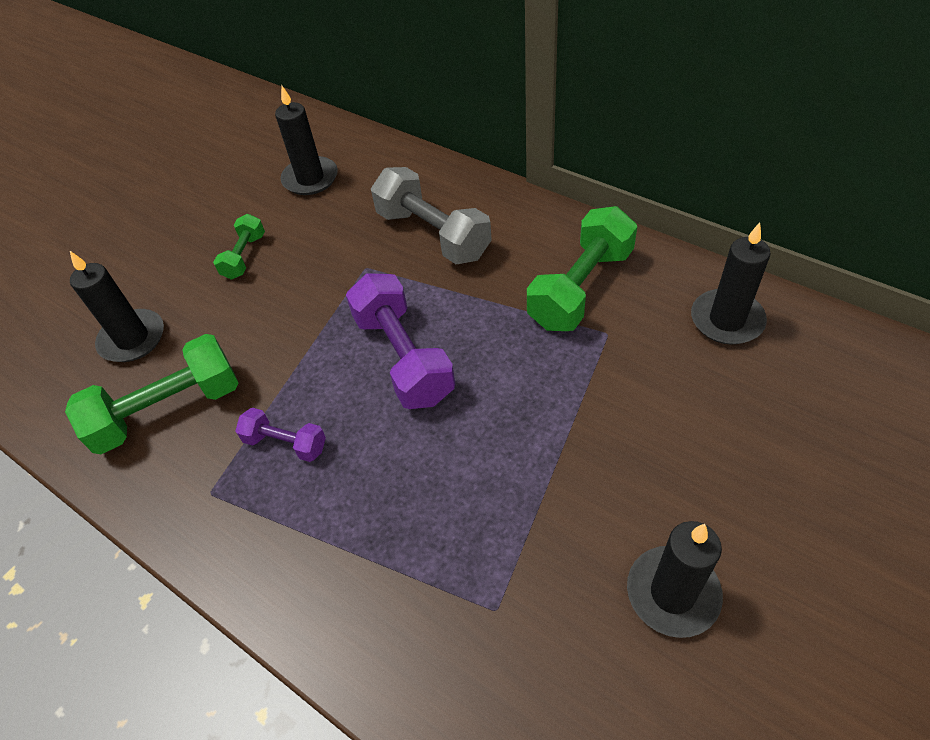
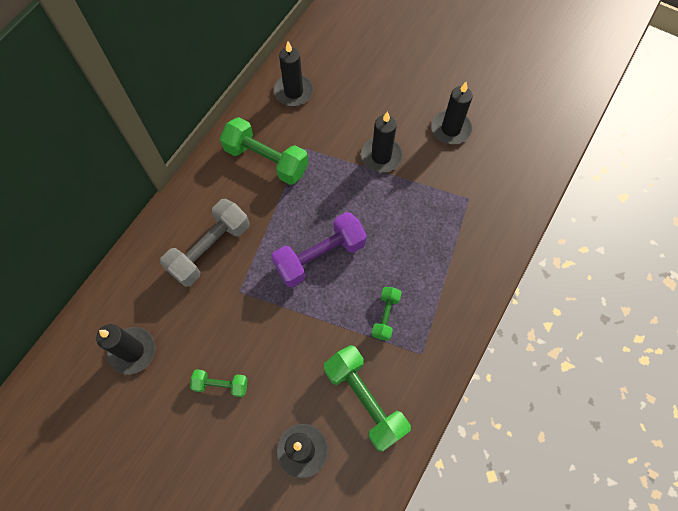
camera: 100 degrees left, 15 degrees up
purple dumbbell [235,408,326,462] -> green dumbbell [371,287,402,341]
none -> black candle [361,111,403,173]

